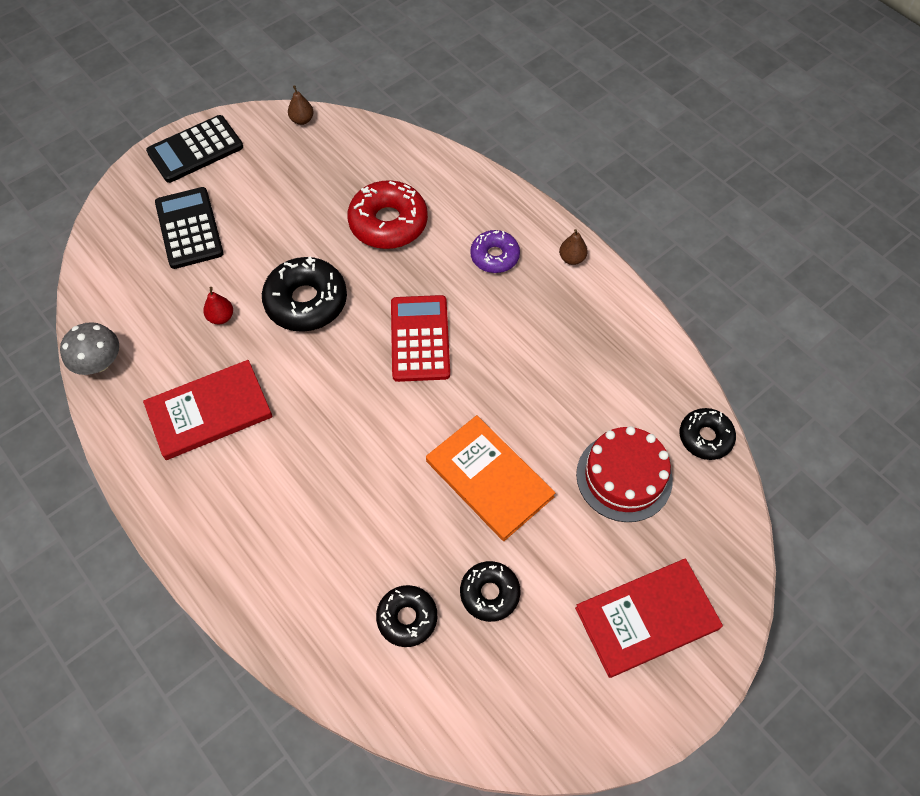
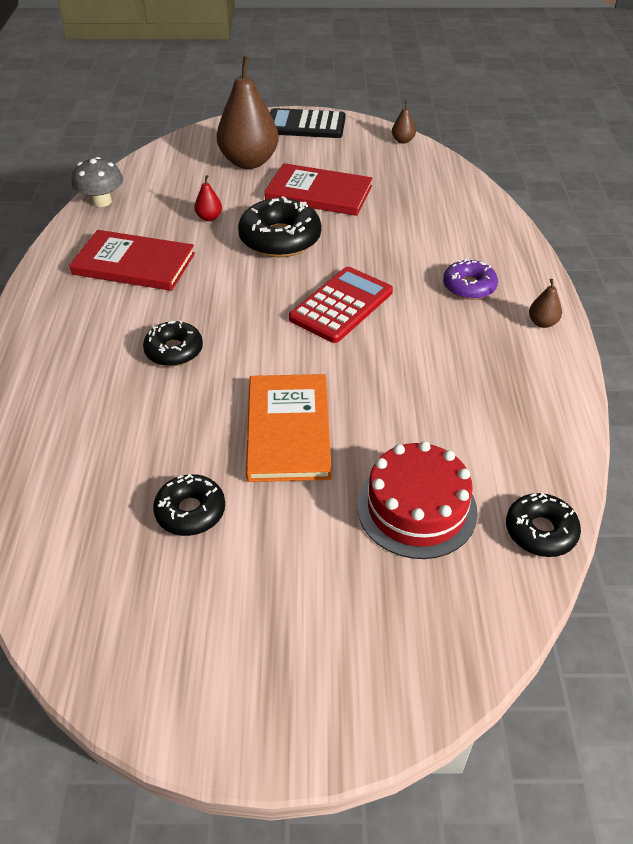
camera: 40 degrees right, 15 degrees down
black calculator [155,187,224,269] -> brown pear [217,56,279,169]
red donut [347,180,428,249] -> none
black donut [376,585,437,647] -> black donut moved to [143,320,203,366]
red book [575,558,723,678] -> red book moved to [265,163,373,216]

